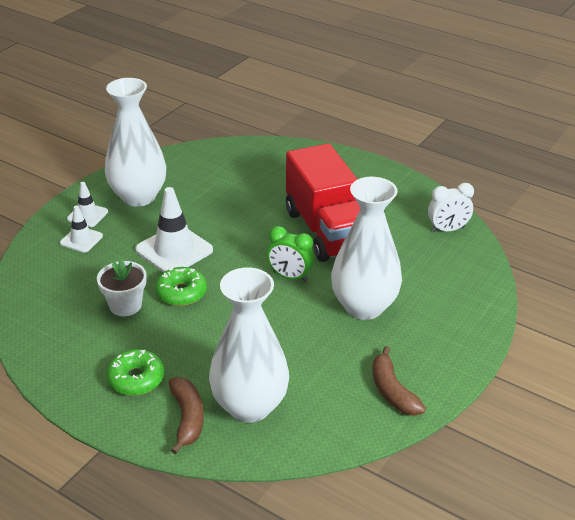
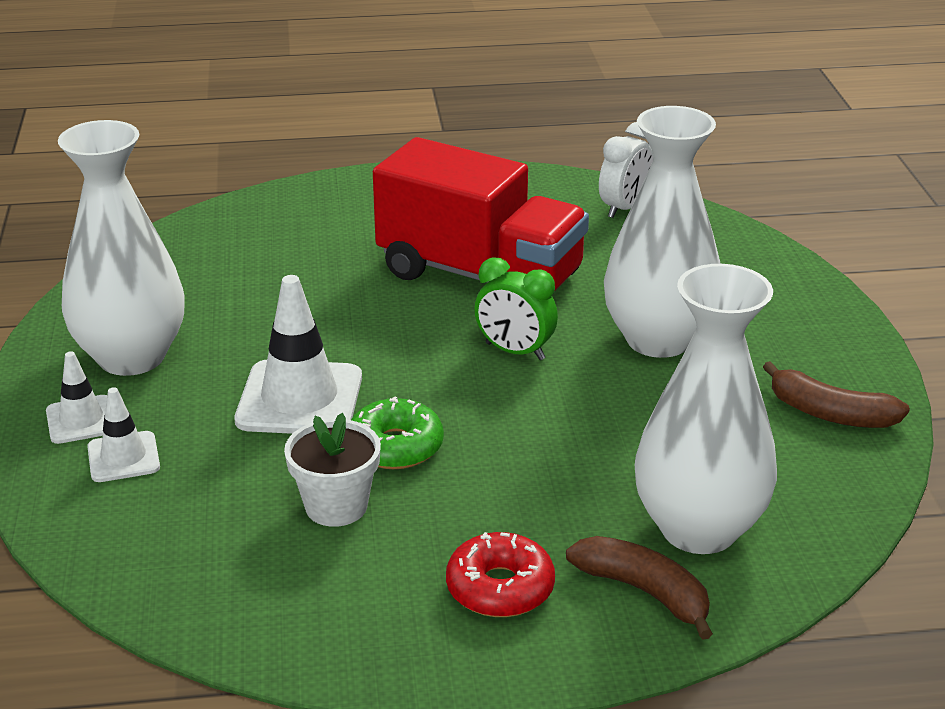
camera: 40 degrees left, 5 degrees down
green donut [106,349,164,396] -> red donut [446,532,555,617]
green clock [267,226,314,282] -> green clock turned 45 degrees clockwise [474,257,558,360]

